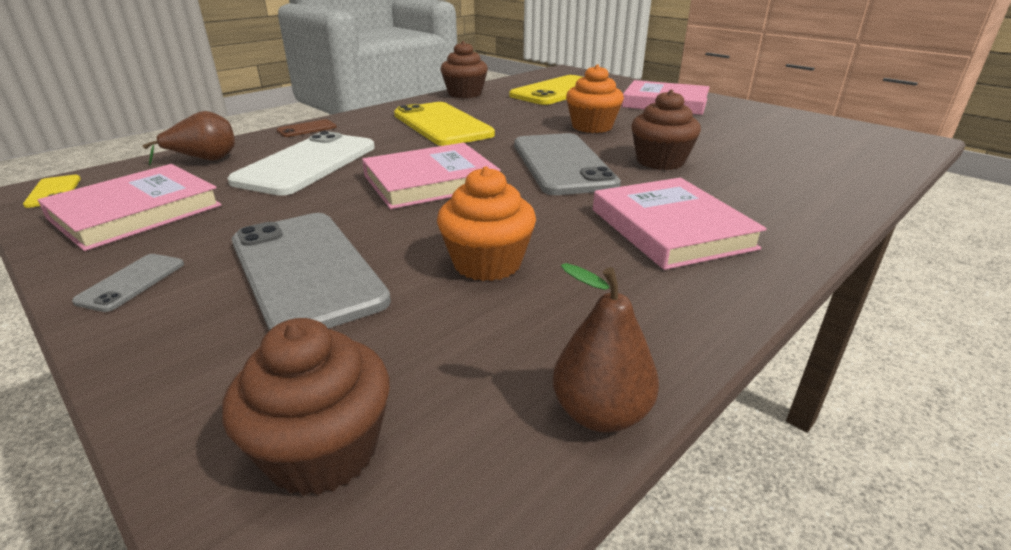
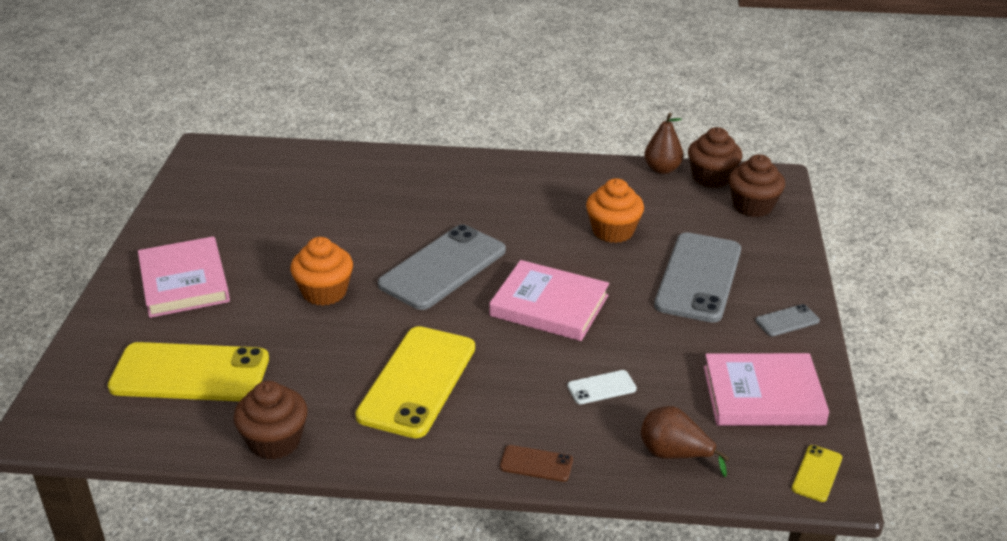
camera: 130 degrees left, 5 degrees up
white phone [227,131,375,196] -> white phone [567,370,637,404], size x0.43
pink book [593,178,767,270] -> none
brown cupcake [631,90,701,170] -> brown cupcake moved to [688,127,742,188]

